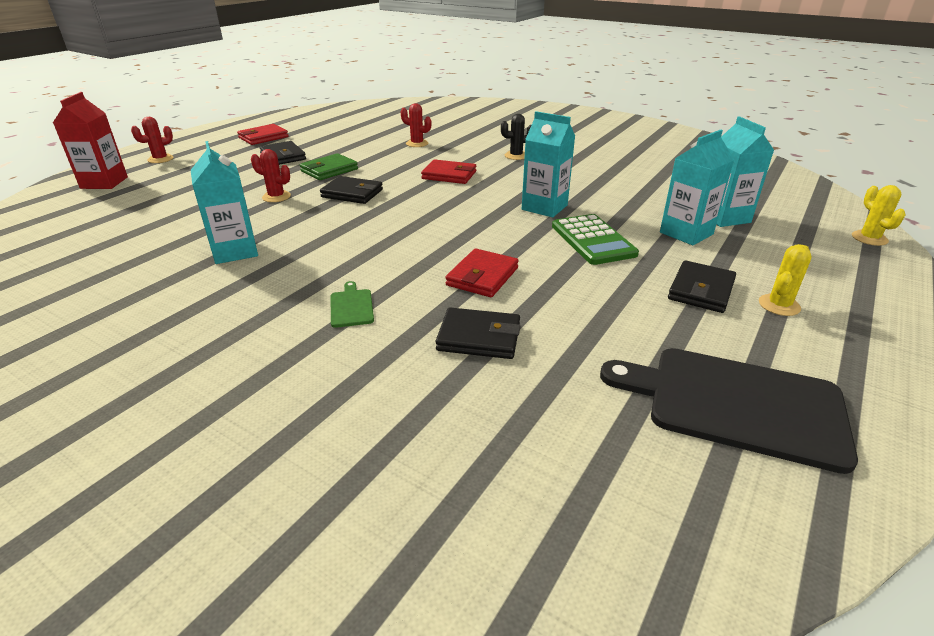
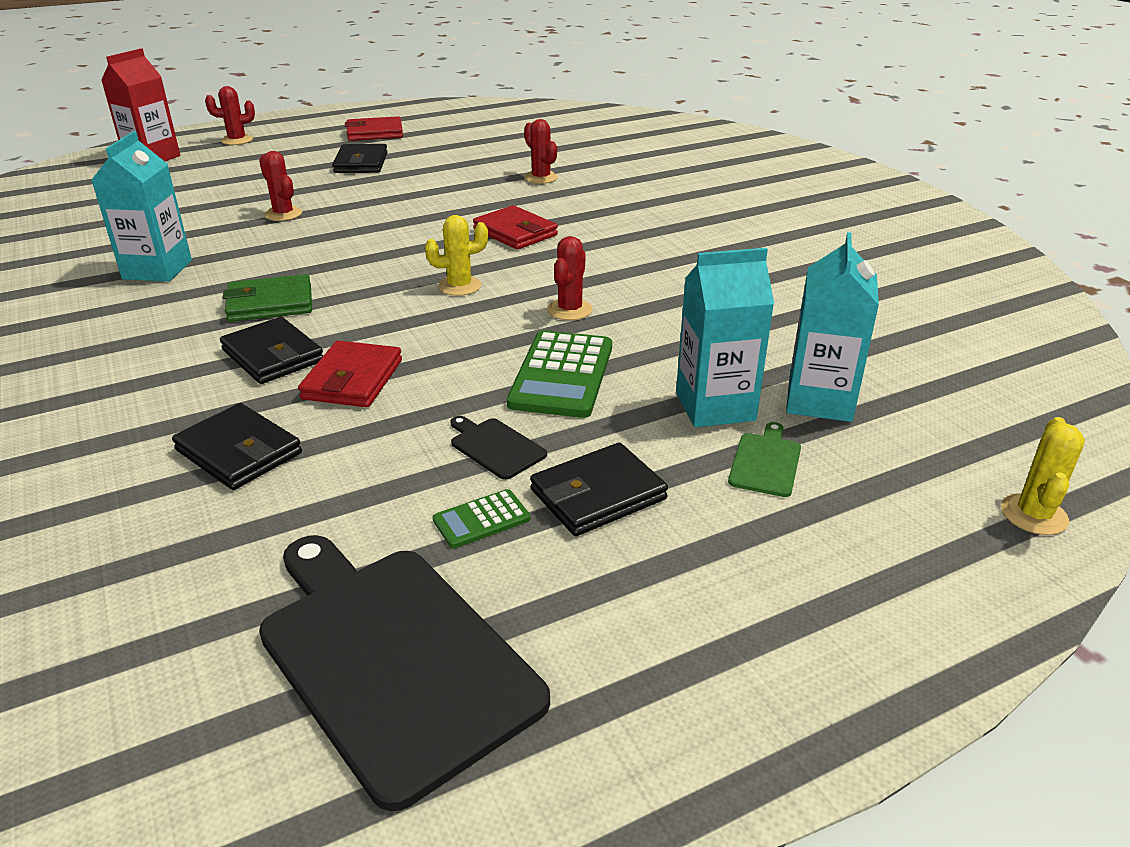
camera: 30 degrees right, 0 degrees up
green wallet [300,153,358,180] -> green wallet moved to [223,274,312,322]
black wallet [320,176,383,204] -> black wallet moved to [220,317,323,384]
green cutting board [331,281,374,328] -> green cutting board moved to [728,422,801,497]
red wallet [445,249,519,297] -> red wallet turned 45 degrees counterclockwise [298,341,402,407]
black cactus [501,114,531,160] -> none
turquoise carton [522,111,575,217] -> red cactus [548,236,593,320]
yellow cactus [759,244,812,316] -> yellow cactus moved to [425,215,488,296]
none -> green calculator [433,489,530,548]
none -> black cutting board [450,416,547,480]

